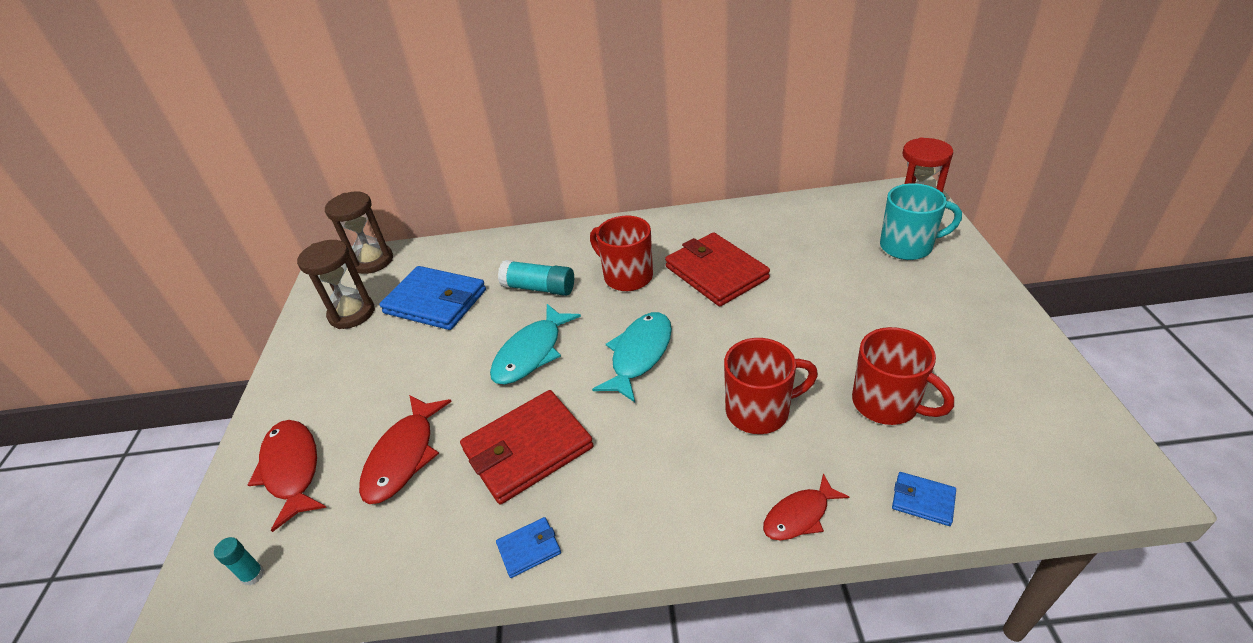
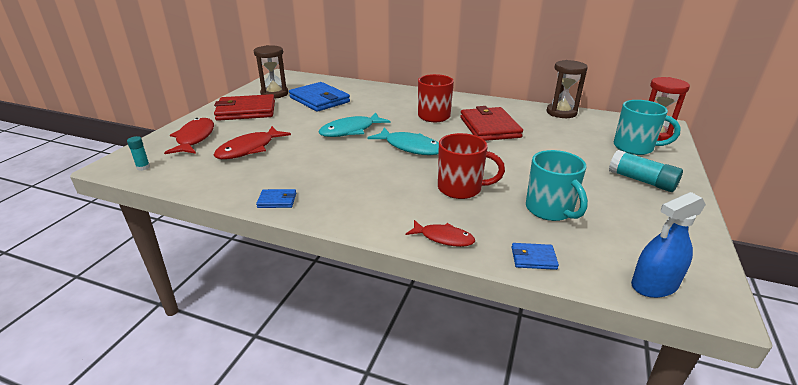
camera: 20 degrees right, 10 degrees down
brown hourglass [325,192,393,274] -> brown hourglass moved to [546,60,588,118]
red wallet [460,390,593,504] -> red wallet moved to [214,94,275,121]
turquoise glue stick [498,260,574,296] -> turquoise glue stick moved to [609,150,683,192]
turquoise fish [592,312,672,402] -> turquoise fish turned 75 degrees clockwise [367,127,439,155]
red fish [763,473,849,540] -> red fish turned 150 degrees counterclockwise [406,220,475,247]
red mug [852,327,954,425] -> turquoise mug [526,150,588,221]
blue wallet [892,472,956,526] -> blue wallet turned 45 degrees counterclockwise [512,243,559,270]
none -> blue spray bottle [631,192,706,298]

